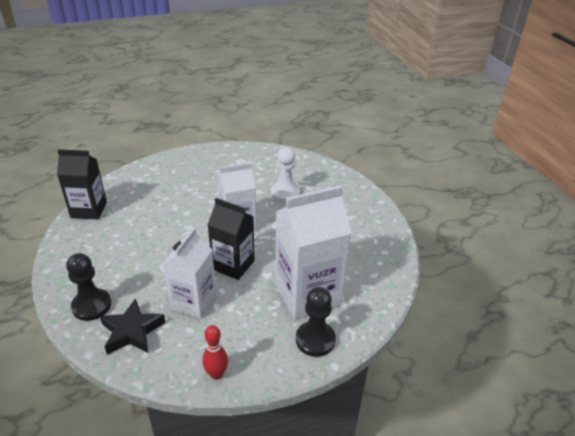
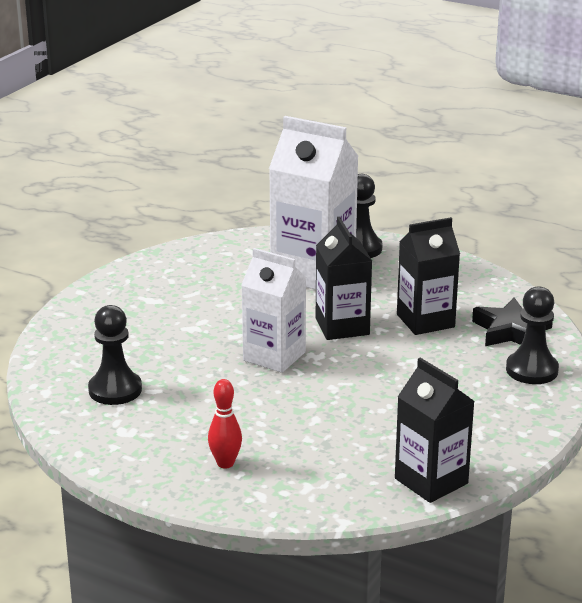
camera: 130 degrees left, 10 degrees down
white carton [163,228,216,319] -> black carton [397,217,460,335]
red bowling pin [202,325,228,380] -> red bowling pin moved to [208,379,242,468]
white pawn [271,147,300,202] -> none
none -> black pawn [88,305,142,405]

